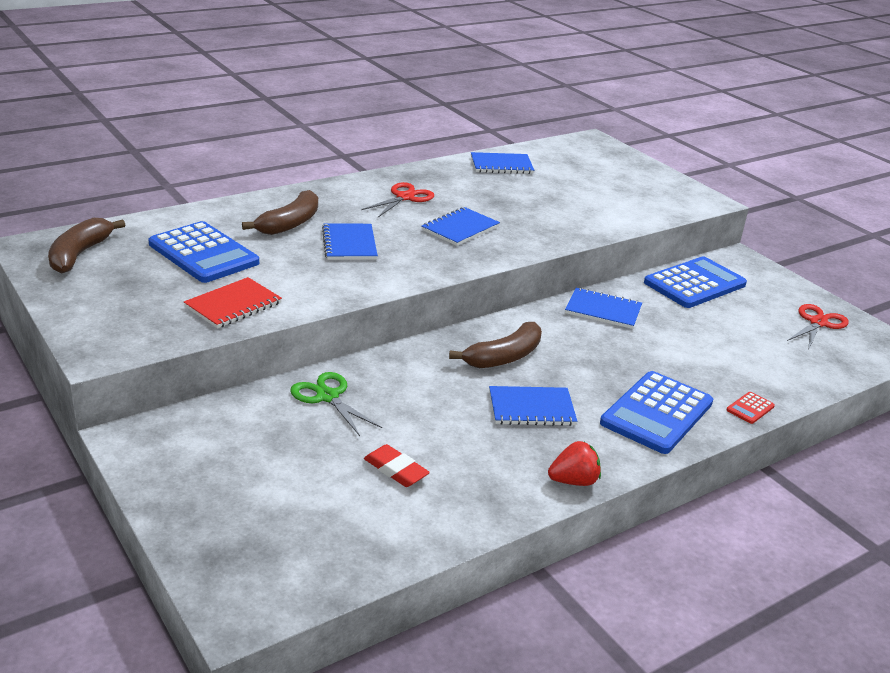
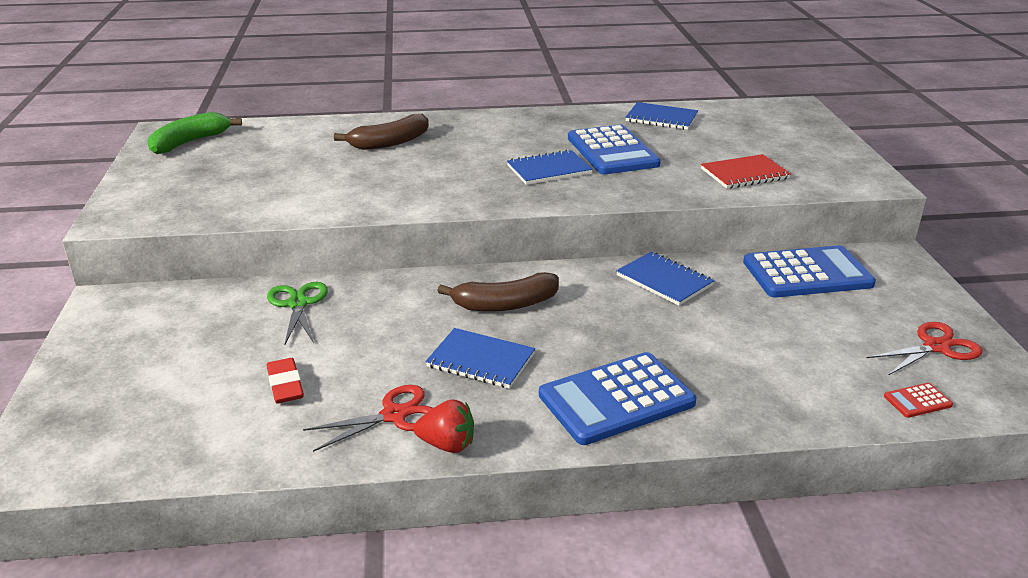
camera: 30 degrees right, 0 degrees up
brown banana [48,218,125,273] -> green banana [148,112,242,154]
blue calculator [148,221,259,283] -> blue calculator moved to [568,125,661,174]
red notebook [184,277,282,328] -> red notebook moved to [701,154,791,189]
blue notebook [322,224,378,260] -> none
red scissors [361,182,434,217] -> red scissors moved to [303,385,433,452]
red calculator [726,392,775,424] -> red calculator moved to [884,383,953,418]

